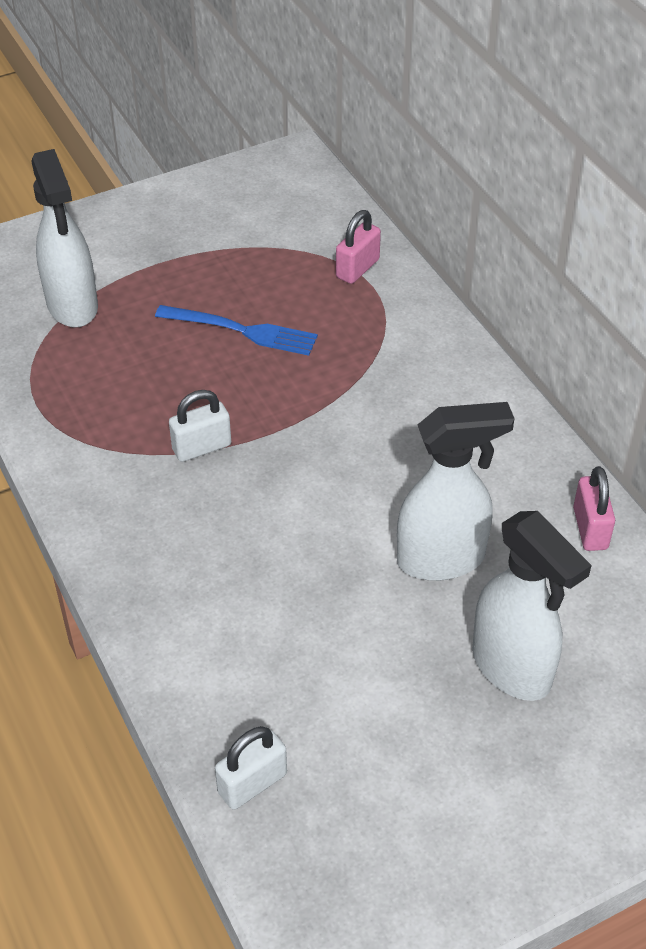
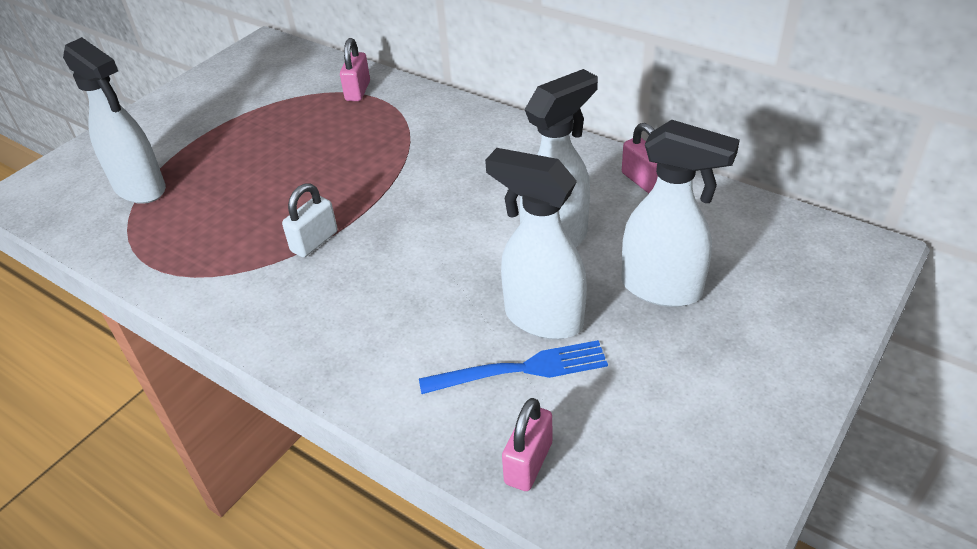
camera: 25 degrees left, 5 degrees down
blue fork [155,305,318,356] -> blue fork moved to [419,340,608,394]
white padlock [215,726,287,810] -> pink padlock [502,398,552,491]
none -> white spray bottle [485,148,587,339]

